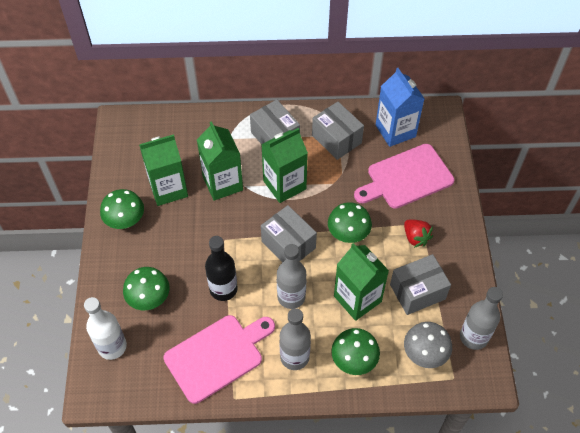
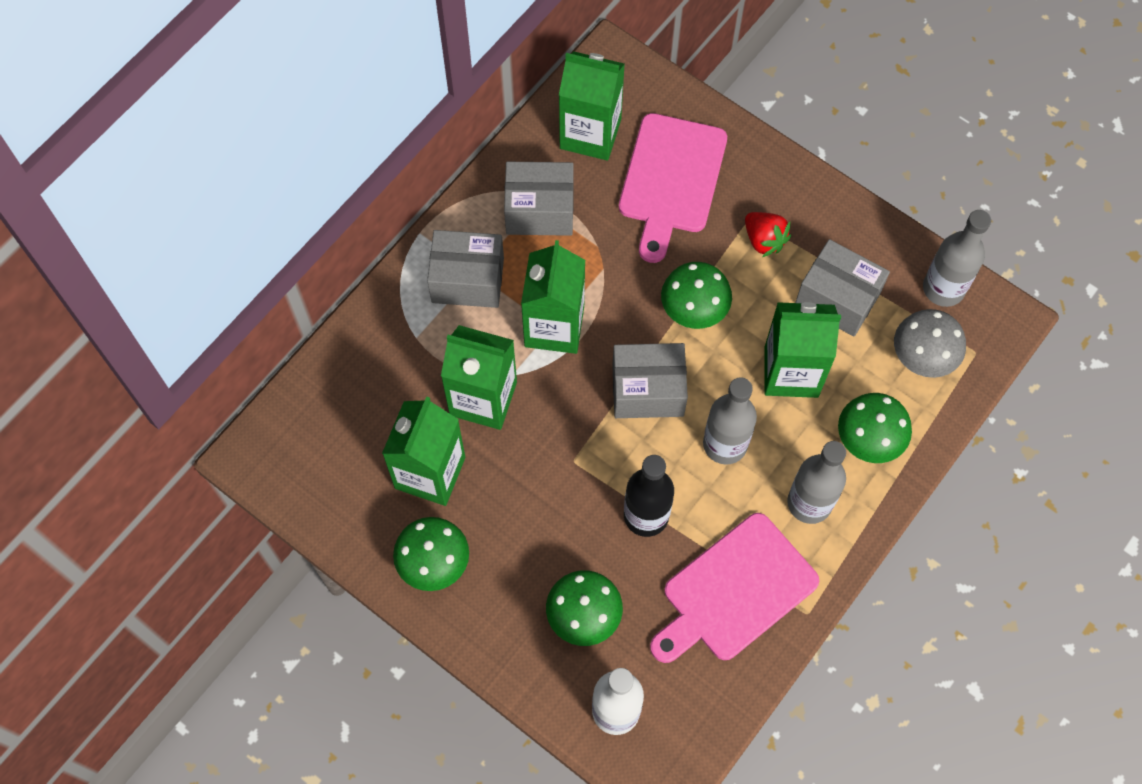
camera: 50 degrees left, 10 degrees up
pink cutting board [163,315,275,404] -> pink cutting board turned 135 degrees counterclockwise [650,513,819,663]
blue carton [376,68,425,147] -> green carton [559,51,625,161]
grey box [390,254,451,315] -> grey box turned 75 degrees counterclockwise [795,239,890,337]
red strawberry [404,219,433,248] -> red strawberry turned 45 degrees clockwise [745,212,791,257]

